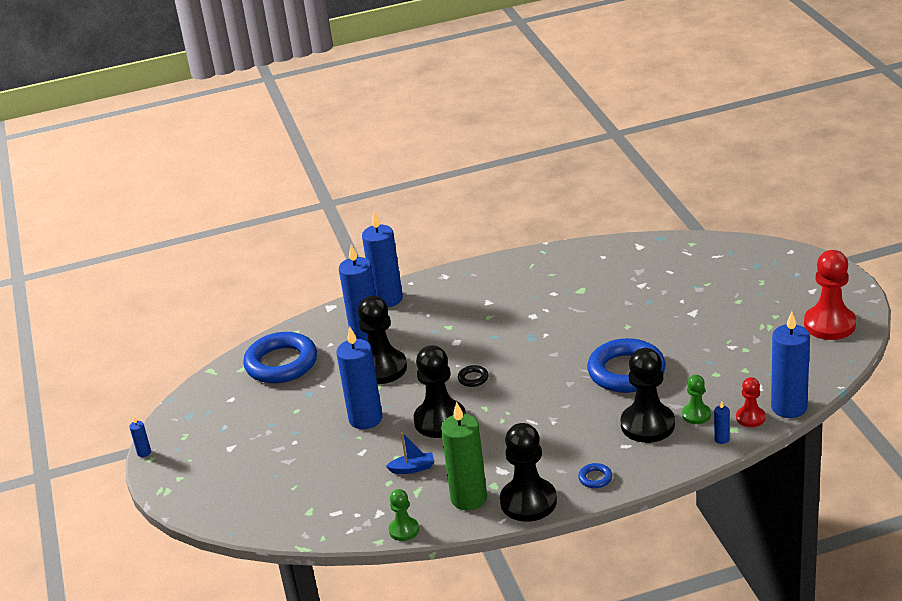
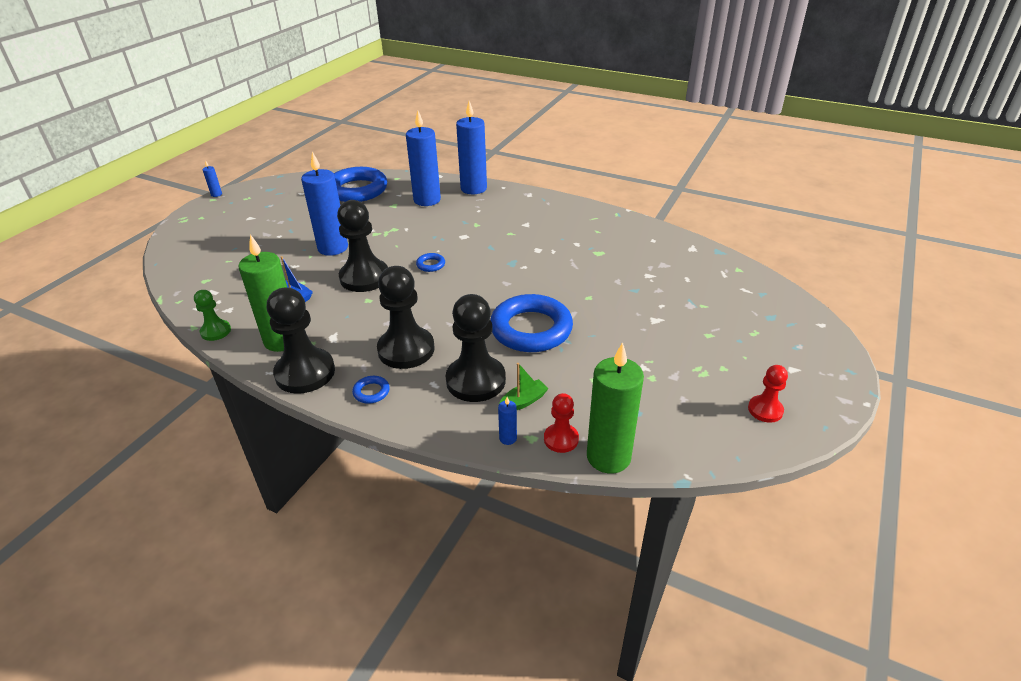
camera: 40 degrees right, 5 degrees up
black pawn [358,296,407,384] -> black pawn moved to [377,266,435,369]
black ring [458,365,488,387] -> blue ring [416,253,445,272]
green pawn [682,375,711,424] -> green boat [499,363,549,410]
blue candle [771,311,810,418] -> green candle [587,342,644,473]
red pawn [804,250,856,340] -> red pawn [748,365,788,423], size x0.53

